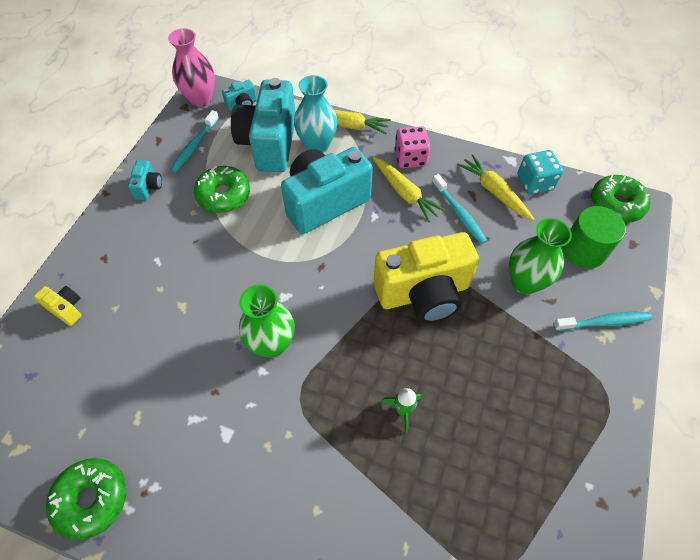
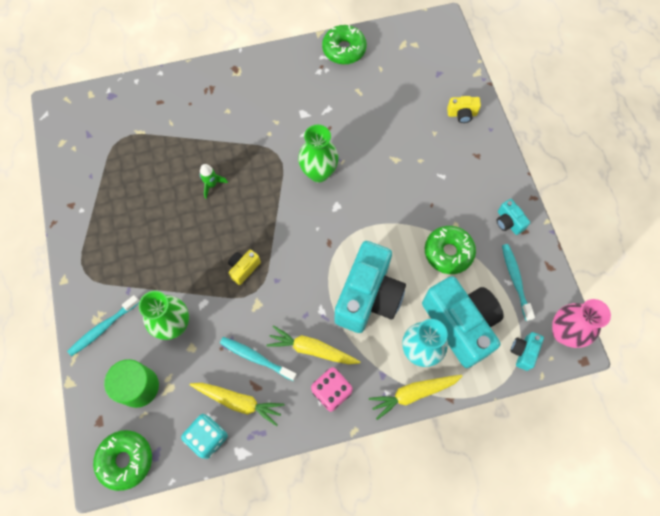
camera: 145 degrees right, 10 degrees up
yellow camera [374,232,479,323] -> yellow camera [228,249,261,285], size x0.42

